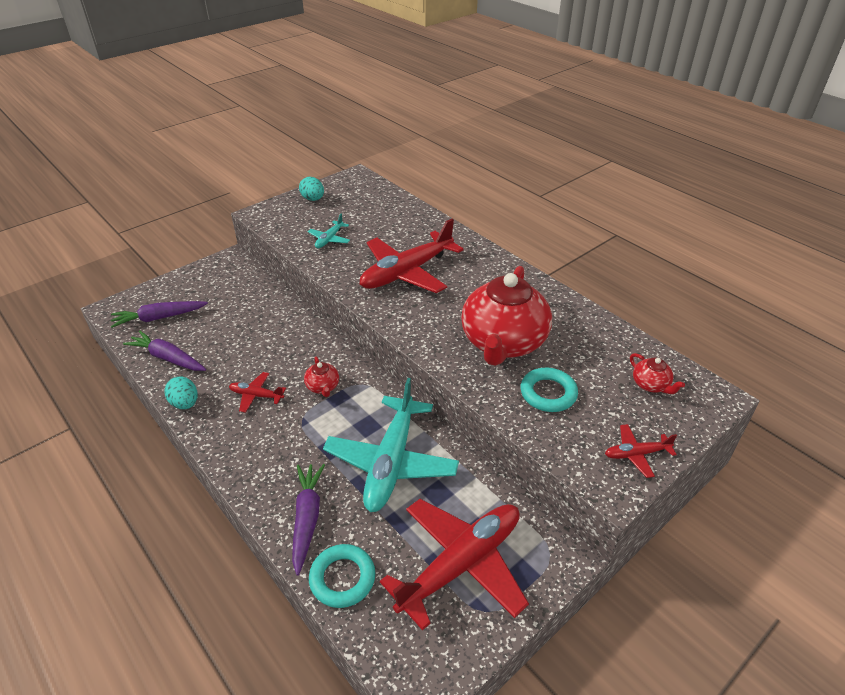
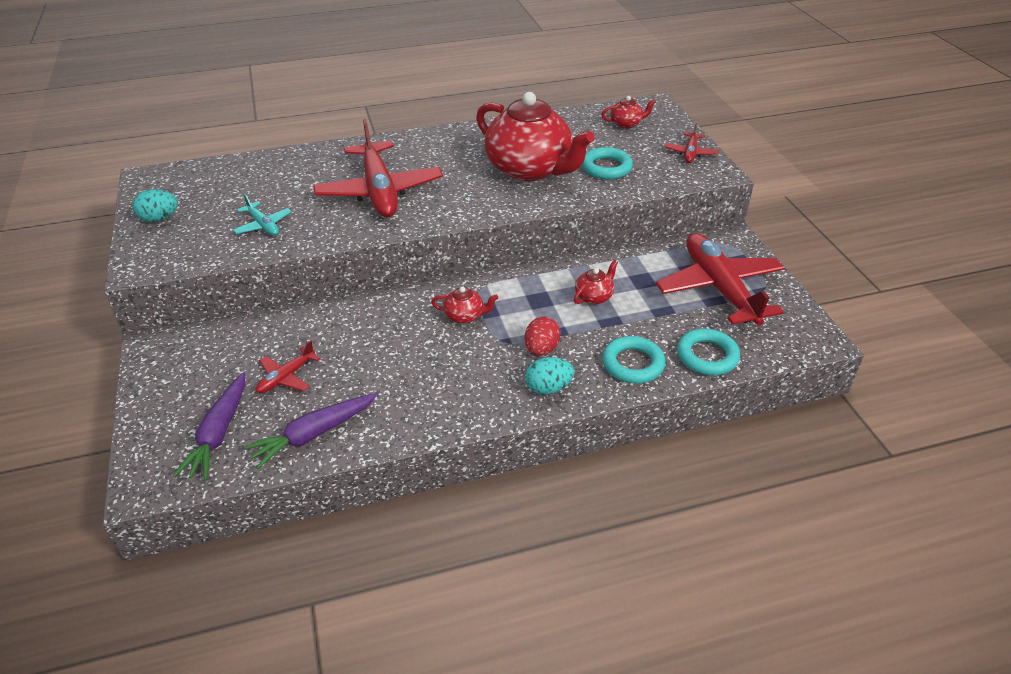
camera: 65 degrees left, 0 degrees up
turquoise egg [164,377,197,409] -> turquoise egg moved to [525,357,574,395]
red plane [229,372,286,413] -> red plane moved to [256,340,321,393]
purple carrot [292,464,325,576] -> turquoise ring [602,336,666,384]
turquoise plane [323,378,459,512] -> red teapot [574,260,618,304]
none -> red egg [524,317,561,356]

